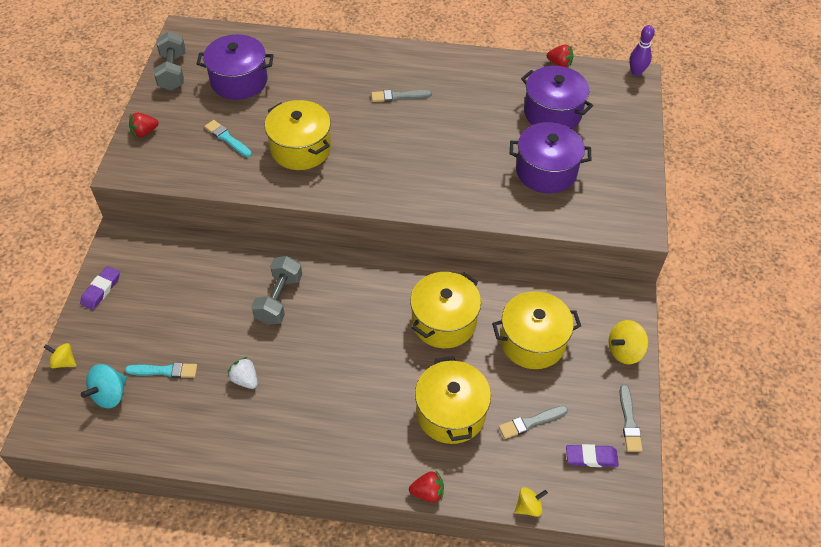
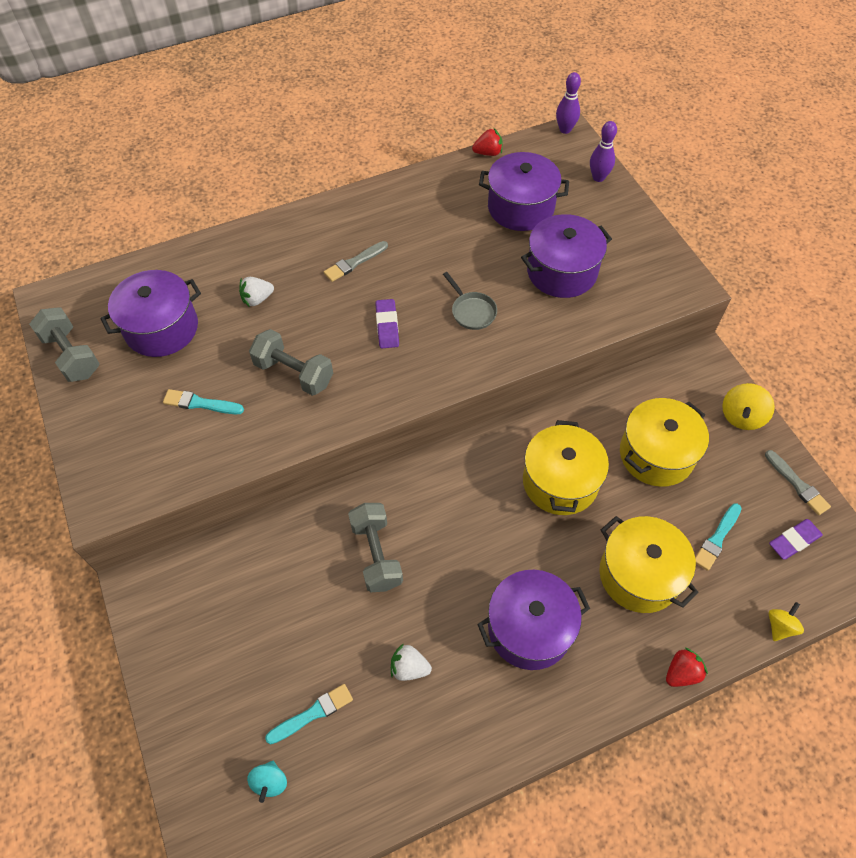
camera: 30 degrees left, 5 degrees up
yellow spinning top [44,343,76,368] -> none
purple eraser [80,266,120,310] -> purple eraser moved to [375,299,399,348]
turquoise spinning top [81,364,127,408] -> turquoise spinning top [247,761,287,803], size x0.65
red strawberry [129,112,159,137] -> none
yellow pot [265,100,331,170] -> grey dumbbell [249,329,333,396]
grey brush [499,406,568,439] -> turquoise brush [695,503,742,571]
none -> white strawberry [239,277,274,307]
none -> grey pan [443,272,497,330]
none -> purple pot [477,570,590,670]
none -> purple bowling pin [590,121,617,182]

